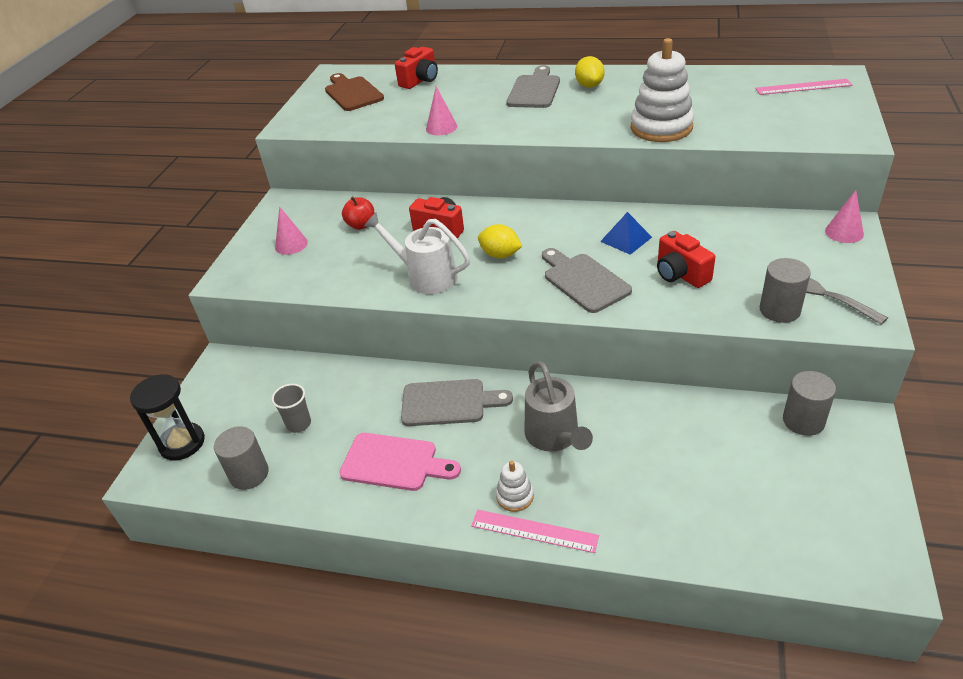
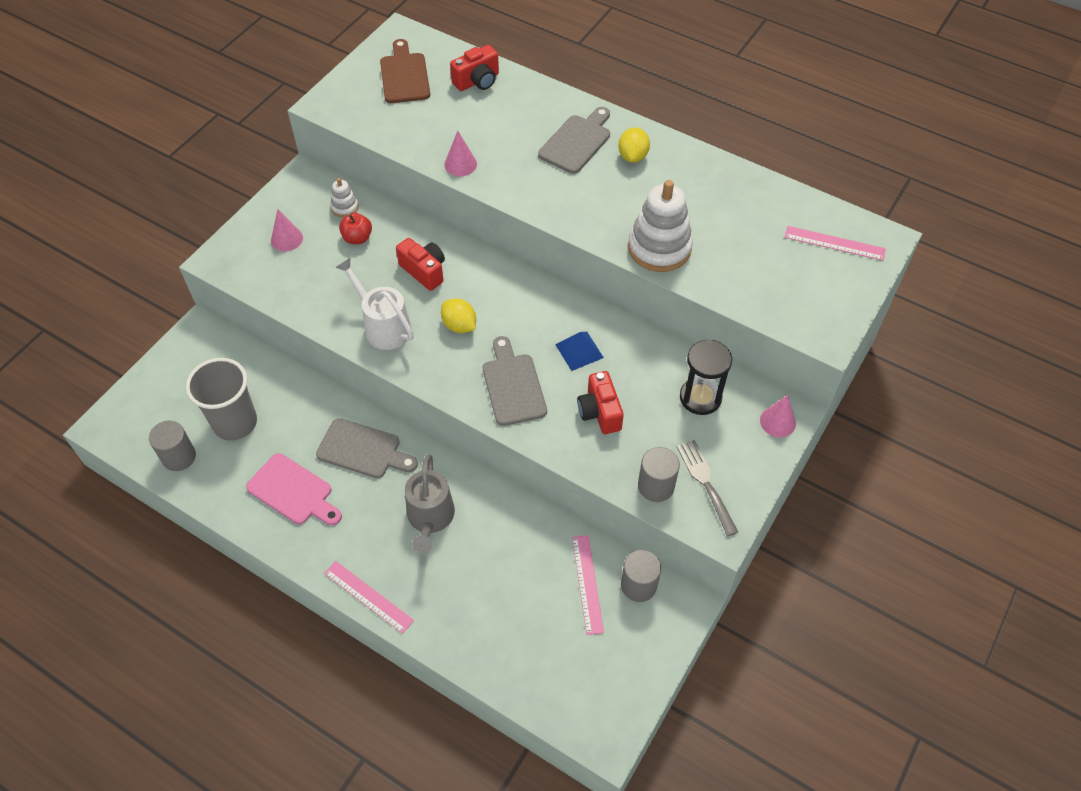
camera: 15 degrees right, 15 degrees up
black hourglass [130,374,205,460] -> black hourglass moved to [680,339,732,415]
grey cup [272,384,311,433] -> grey cup [186,358,257,441], size x1.98
white stacking toy [496,461,534,512] -> white stacking toy moved to [330,178,359,218]
none -> pink ruler [572,535,604,635]

